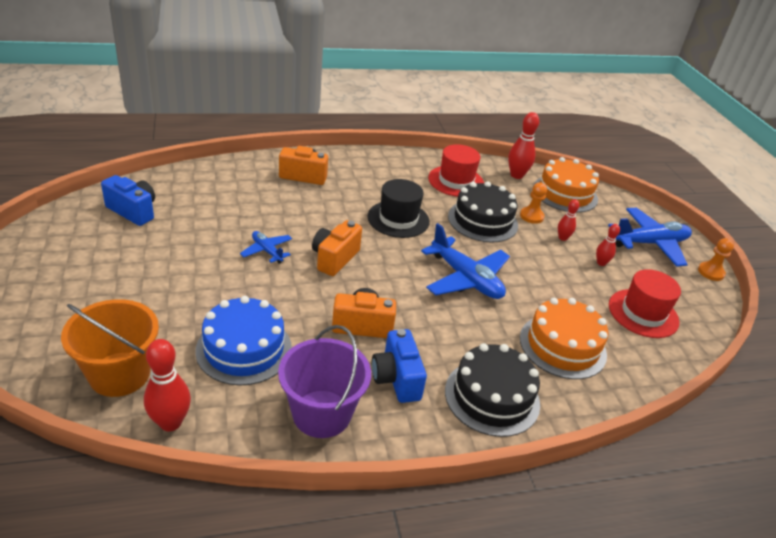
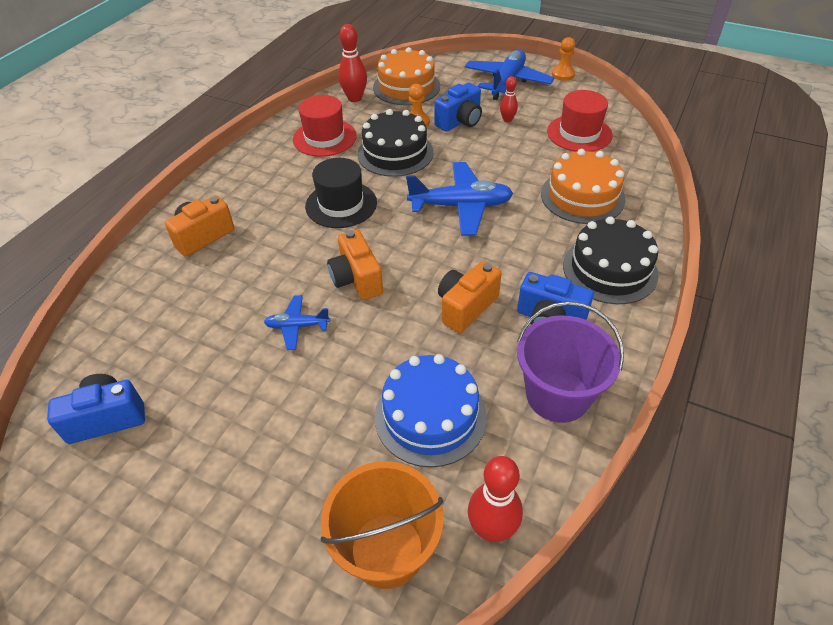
camera: 45 degrees left, 10 degrees up
red bowling pin [558,199,580,241] -> blue camera [435,83,482,132]

